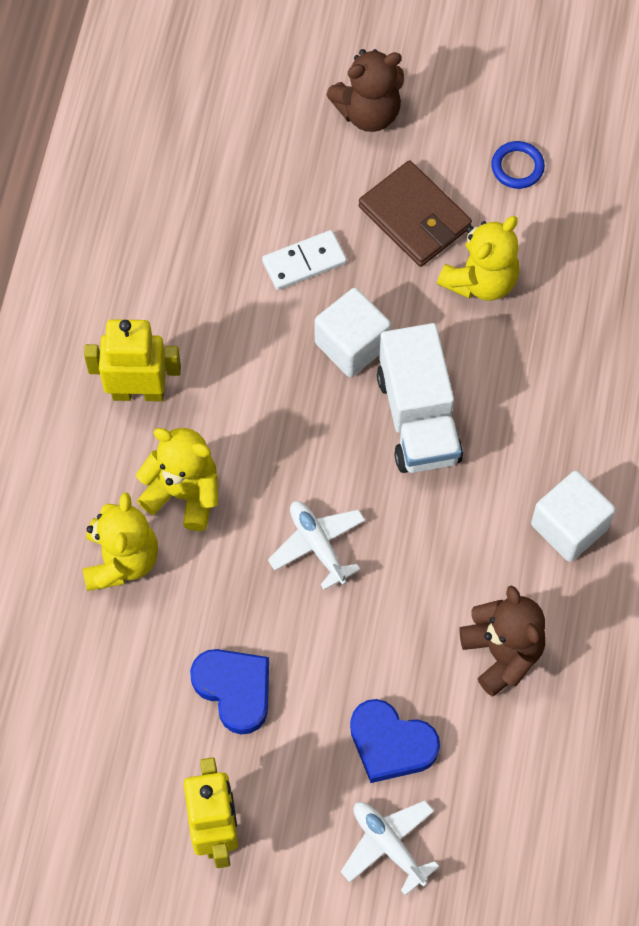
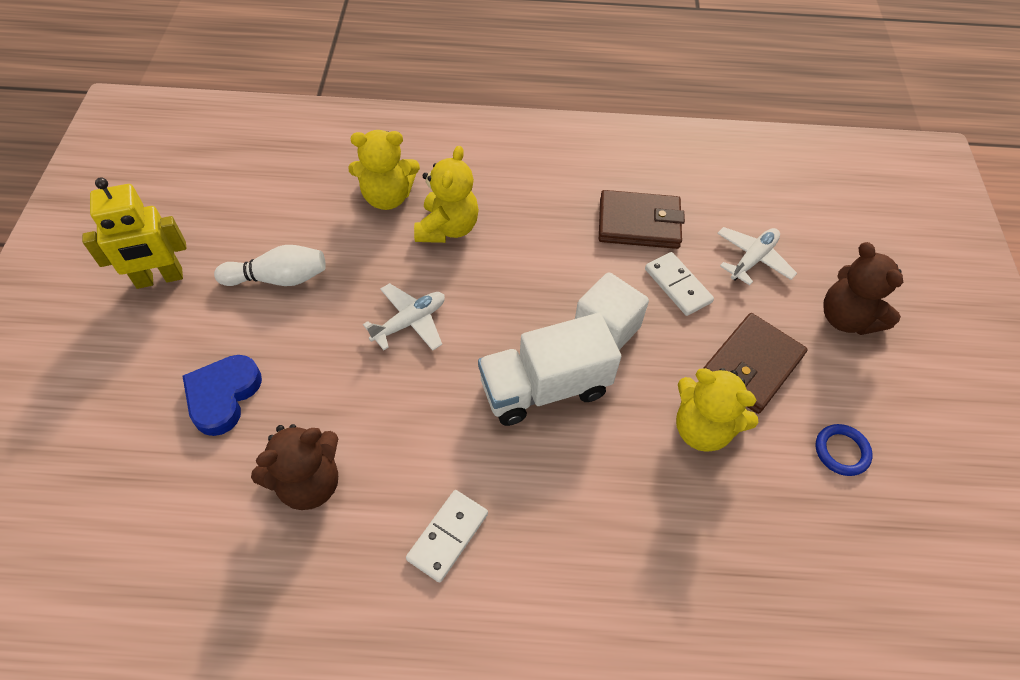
camera: 80 degrees right, 10 degrees down
yellow robot [84,319,181,401] -> none
blue heart [190,649,269,735] -> white bowling pin [214,245,326,286]
white plane [341,801,440,896] -> white plane moved to [717,227,797,285]
white cube [531,471,616,562] -> white domino [406,490,488,582]
none -> brown wallet [599,190,685,249]

